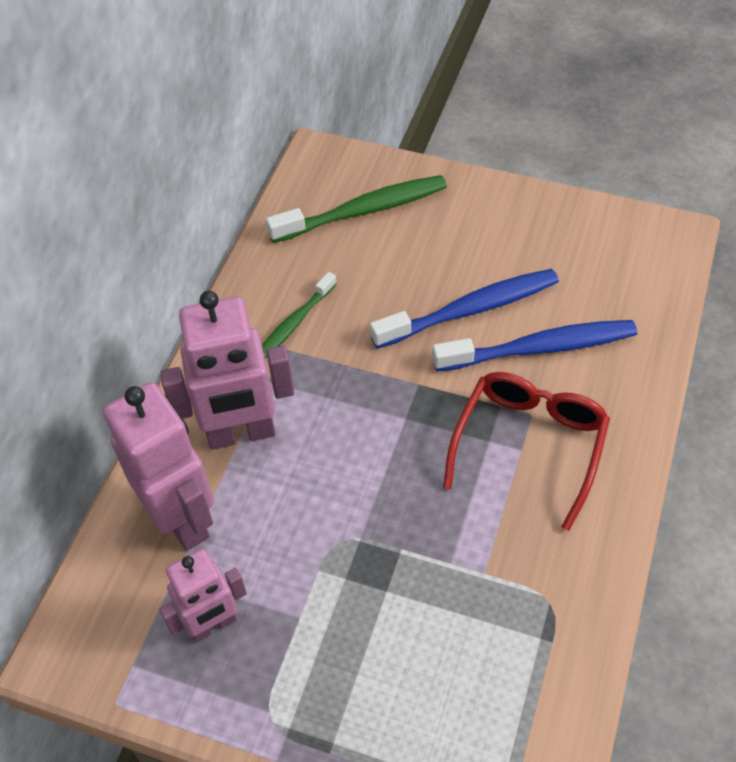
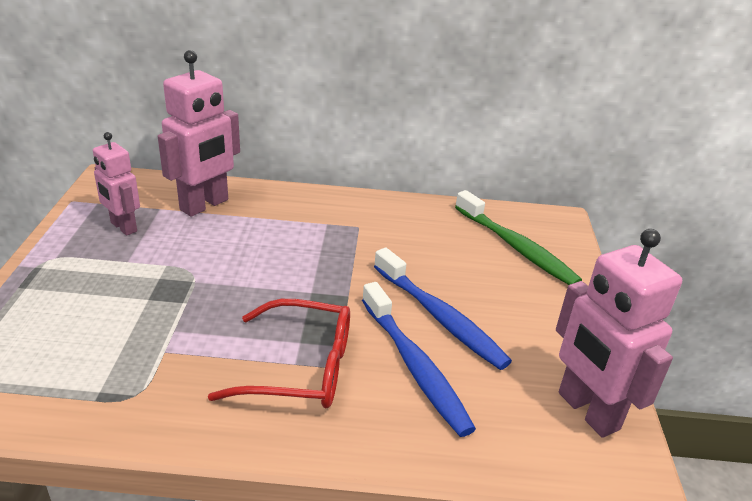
camera: 70 degrees right, 20 degrees down
pink robot [160,291,294,449] -> pink robot moved to [556,229,682,438]
green toothbrush [262,272,337,359] -> none

